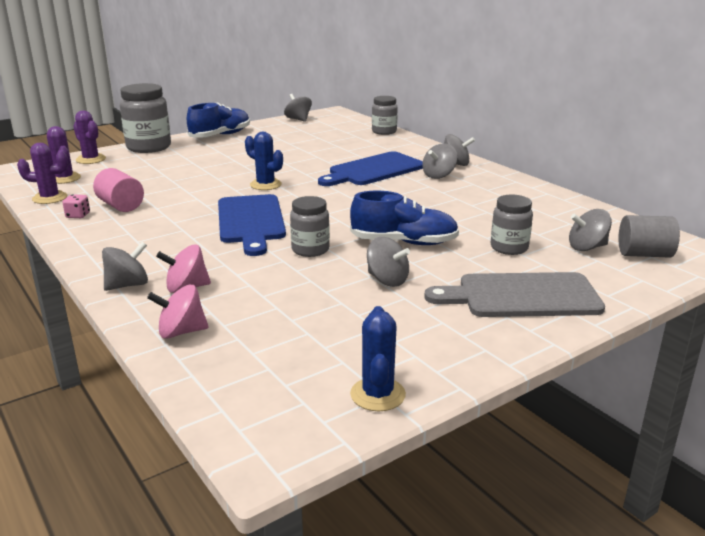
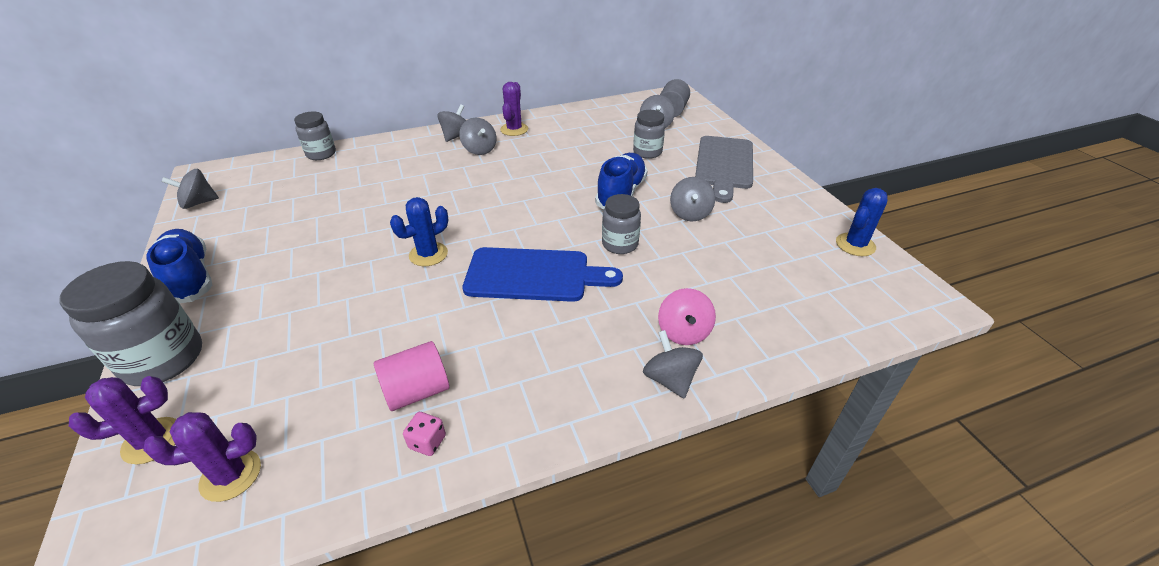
camera: 75 degrees left, 15 degrees up
purple cactus [17,143,68,204] -> purple cactus moved to [500,82,528,136]
pink spinning top [147,285,208,339] -> none
blue cutting board [318,151,423,186] -> none
blue cactus [350,306,406,411] -> blue cactus turned 60 degrees counterclockwise [836,188,887,256]
grey spinning top [367,237,410,287] -> grey spinning top turned 135 degrees clockwise [670,177,715,221]

